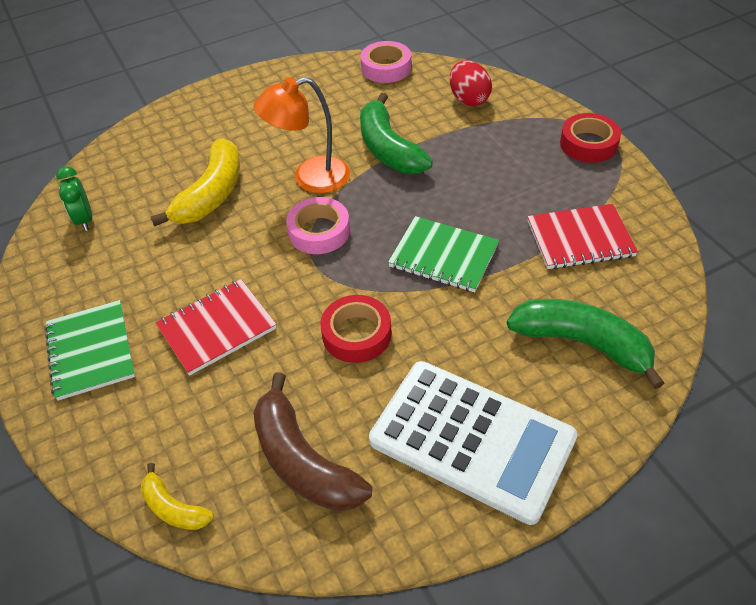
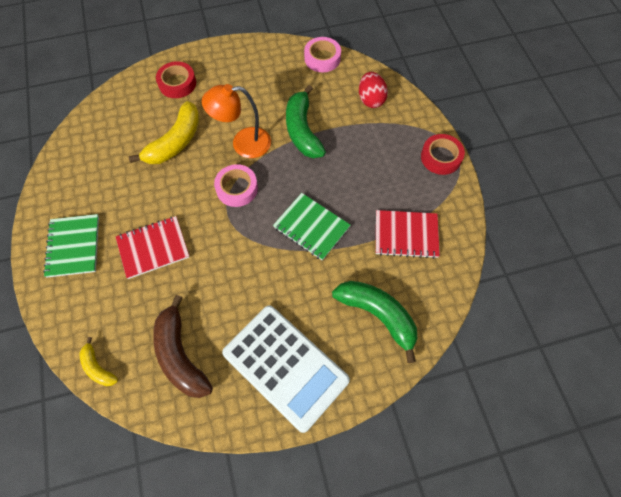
camera: 10 degrees right, 15 degrees up
green clock [56,166,92,231] -> none
red tape [320,295,391,363] -> red tape moved to [156,61,196,98]

